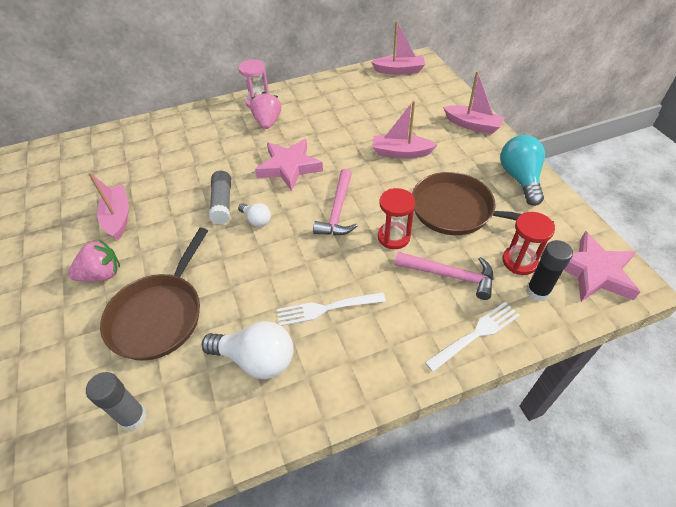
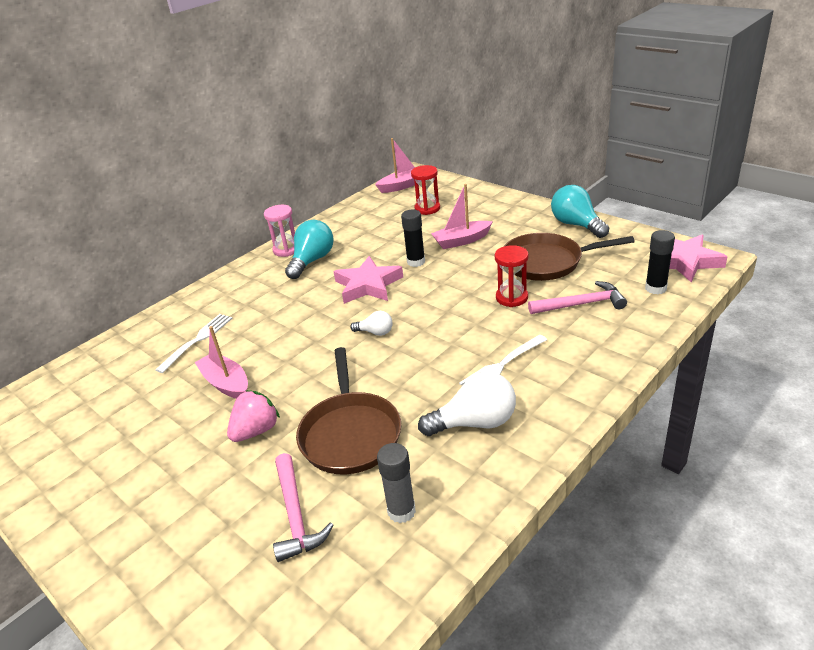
camera: 25 degrees left, 15 degrees down
grey glue stick [209,171,231,224] -> none
pink strawberry [250,91,281,129] -> turquoise light bulb [285,220,334,279]
pink hammer [313,169,357,235] -> pink hammer moved to [273,453,333,562]
white fork [425,302,520,372] -> white fork moved to [155,314,233,373]
pink boat [443,71,505,134] -> none
red hourglass [503,212,555,275] -> red hourglass moved to [411,165,440,215]
none -> black glue stick [401,209,425,267]

